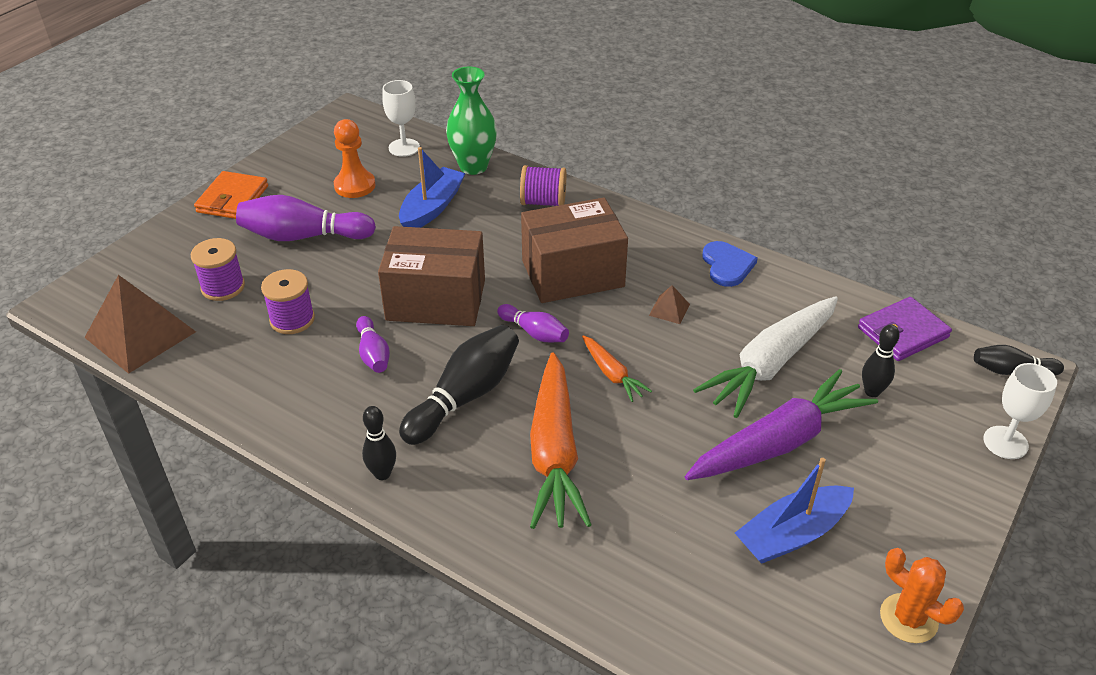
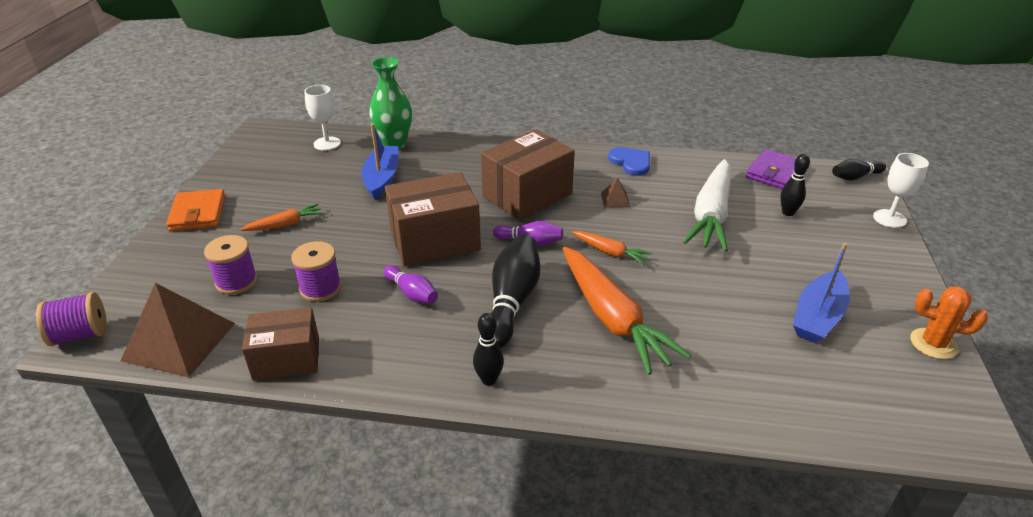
camera: 25 degrees left, 5 degrees down
purple bowling pin [236,195,376,241] -> orange carrot [240,204,323,231]
orange pawn [334,119,376,198] -> none
purple spool [520,165,566,206] -> purple spool moved to [36,292,107,346]
purple carrot [685,369,878,480] -> none
none -> brown box [242,307,319,381]

